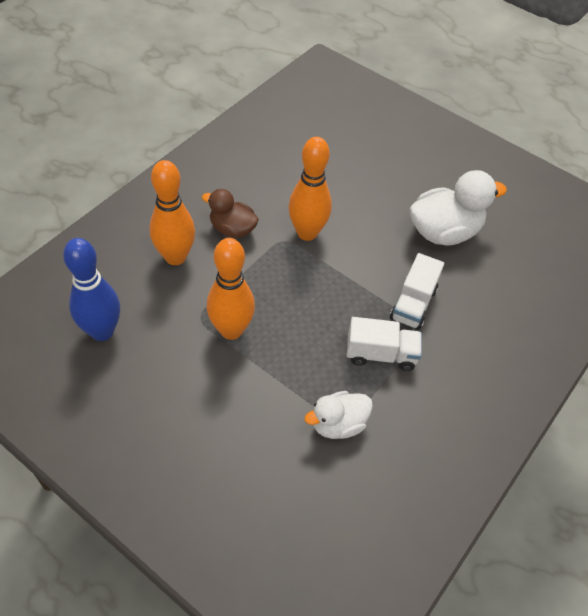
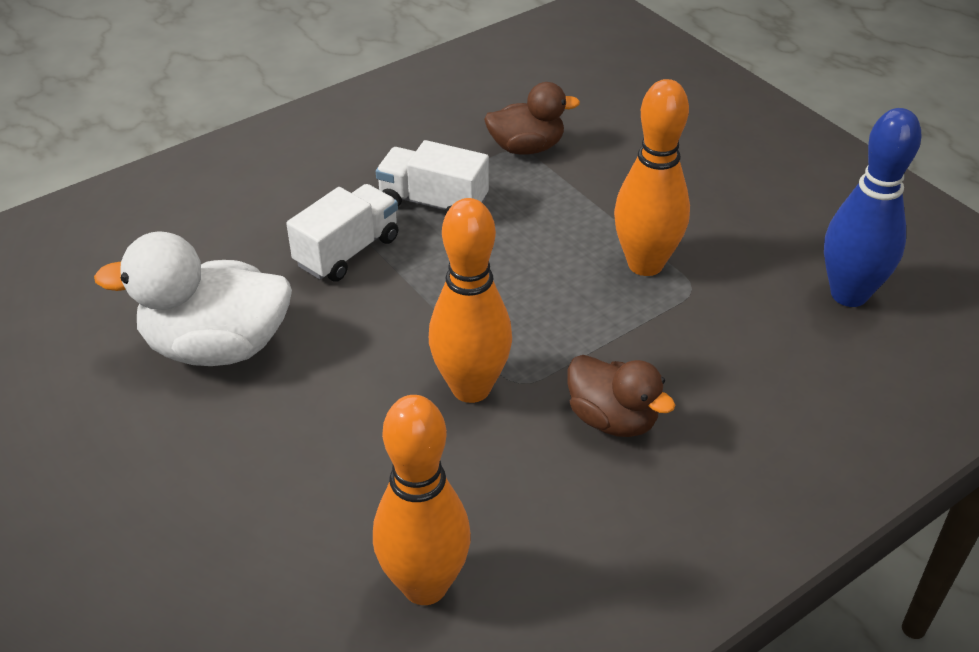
camera: 160 degrees left, 10 degrees down
orange bowling pin [149,160,195,265] -> orange bowling pin moved to [373,395,471,605]
white duck [304,391,373,439] -> brown duck [484,82,580,155]

